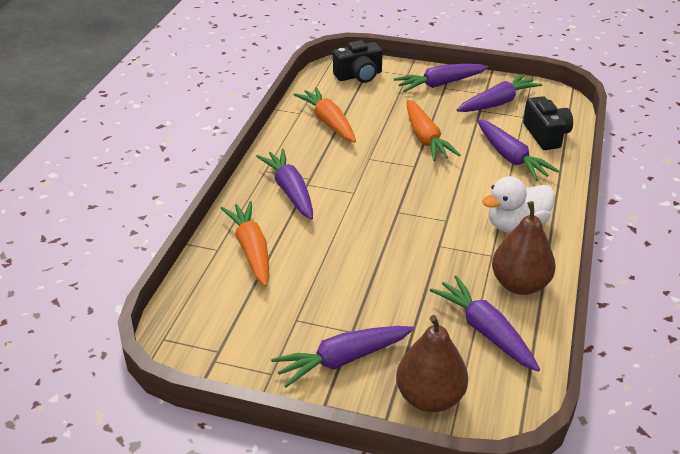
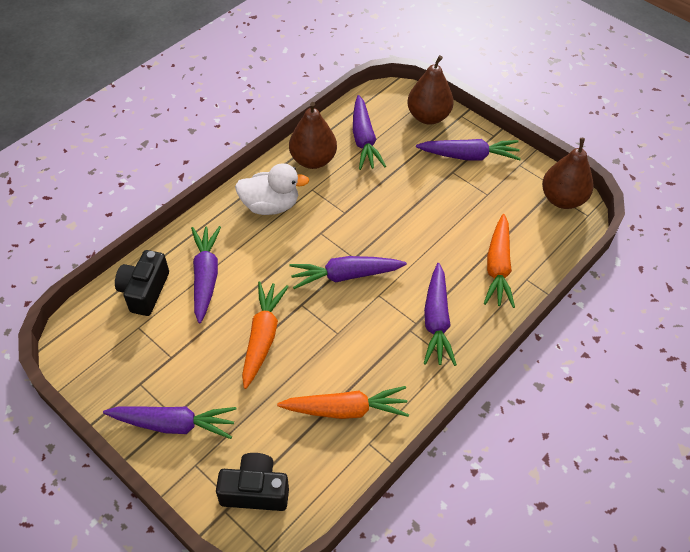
camera: 155 degrees left, 15 degrees up
orange carrot [293,87,356,143] -> orange carrot turned 90 degrees counterclockwise [277,386,409,419]
purple carrot [457,74,542,112] -> purple carrot moved to [289,256,407,289]
none -> brown pear [542,138,594,209]

